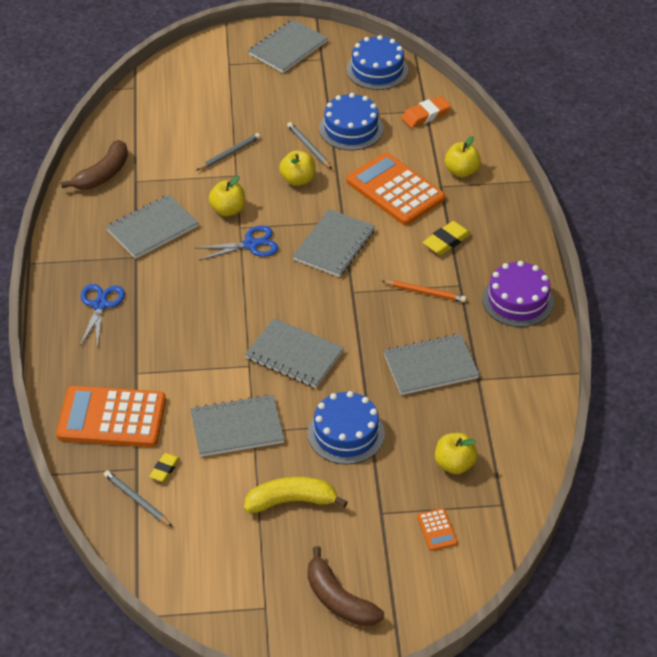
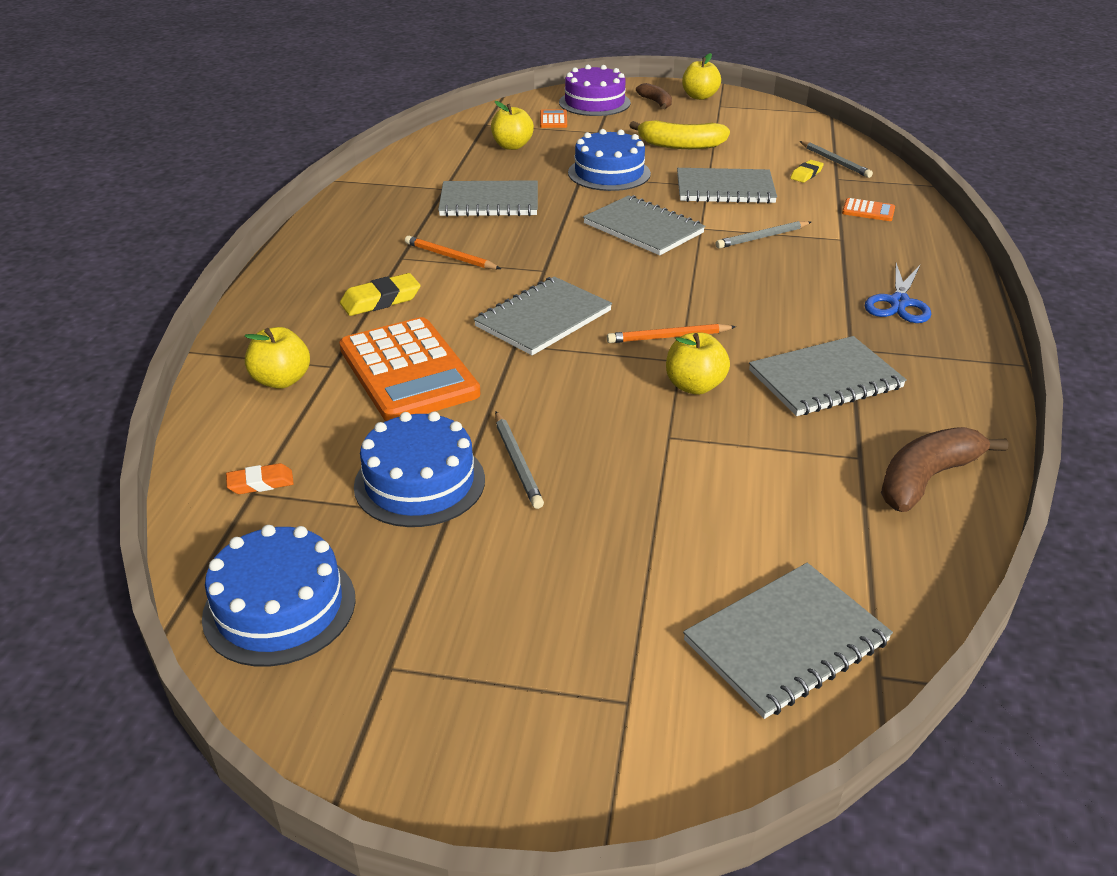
camera: 165 degrees left, 10 degrees down
orange calculator [56,386,166,447] -> orange calculator [842,198,895,221], size x0.42
grey pencil [196,133,260,171] -> grey pencil moved to [715,221,811,249]
blue scissors [196,226,279,261] -> orange pencil [607,324,736,343]
grey notebook [248,19,328,73] -> grey notebook moved to [683,563,893,719]
yellow apple [279,150,315,186] -> yellow apple moved to [682,53,721,100]
brown banana [307,546,384,627] -> brown banana [636,83,672,109], size x0.63
orange eraser [401,96,451,128] -> orange eraser [226,463,294,494], size x0.64
purple cake [482,261,554,327] -> purple cake moved to [559,65,631,116]

